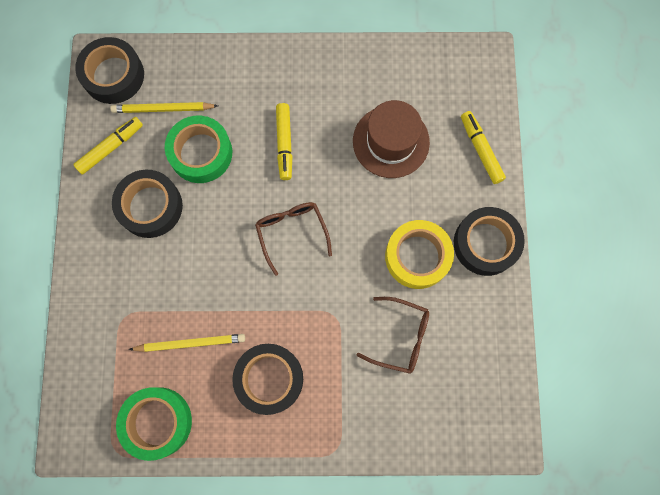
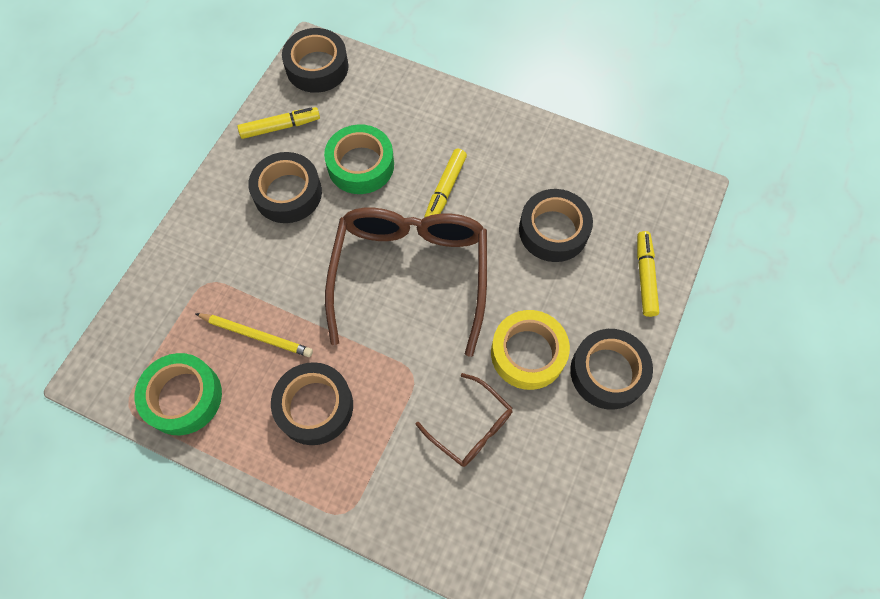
camera: 25 degrees right, 10 degrees down
yellow pencil [110,102,218,113] -> none
brown glasses [255,202,332,276] -> brown glasses [325,208,487,357], size x2.07
brown hat [353,100,430,178] -> black tape [519,189,593,262]

